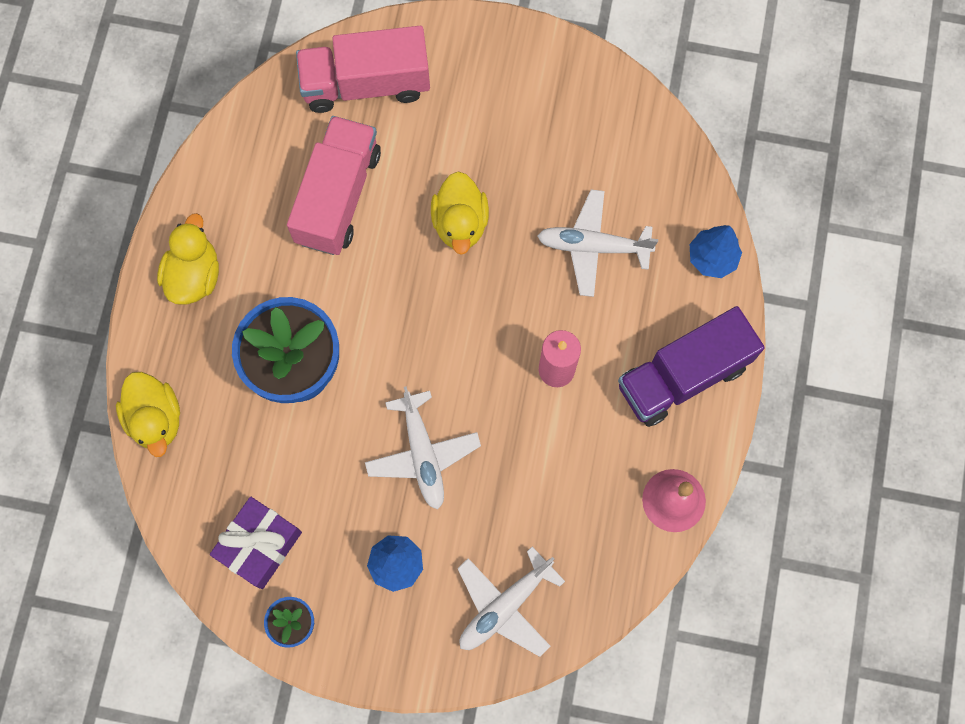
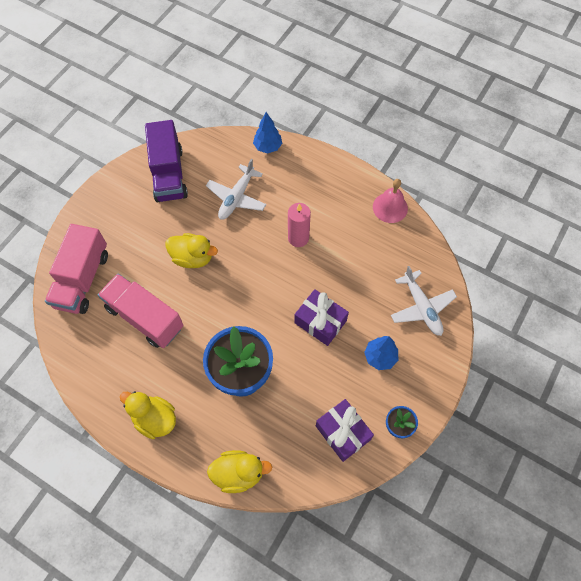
camera: 70 degrees left, 10 degrees down
white plane [365,386,481,510] -> purple gift [294,289,349,346]
purple truck [618,306,765,427] -> purple truck moved to [145,120,188,202]

